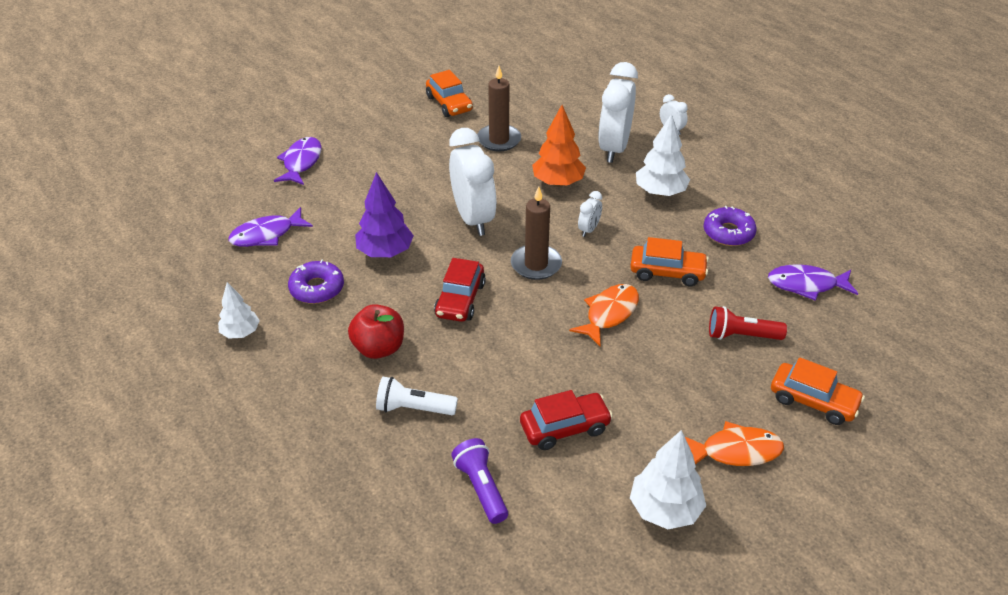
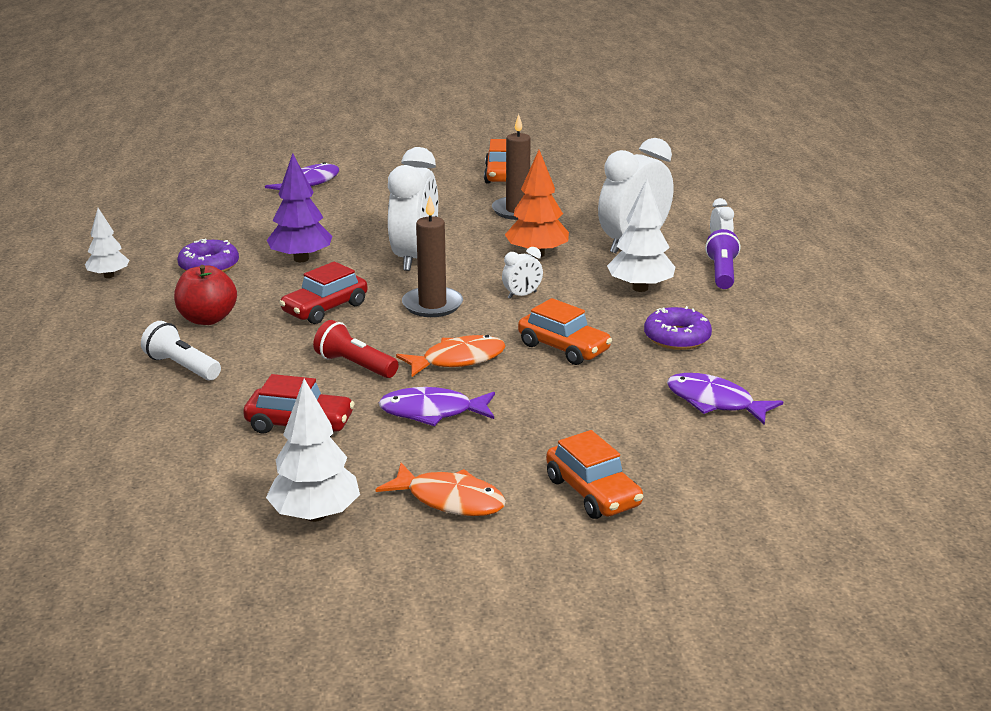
camera: 30 degrees right, 15 degrees down
purple fish [228,207,313,247] -> purple fish moved to [379,387,495,426]
purple flashlight [451,438,508,524] -> purple flashlight moved to [705,229,740,289]
red flashlight [709,306,787,340] -> red flashlight moved to [313,320,399,378]

